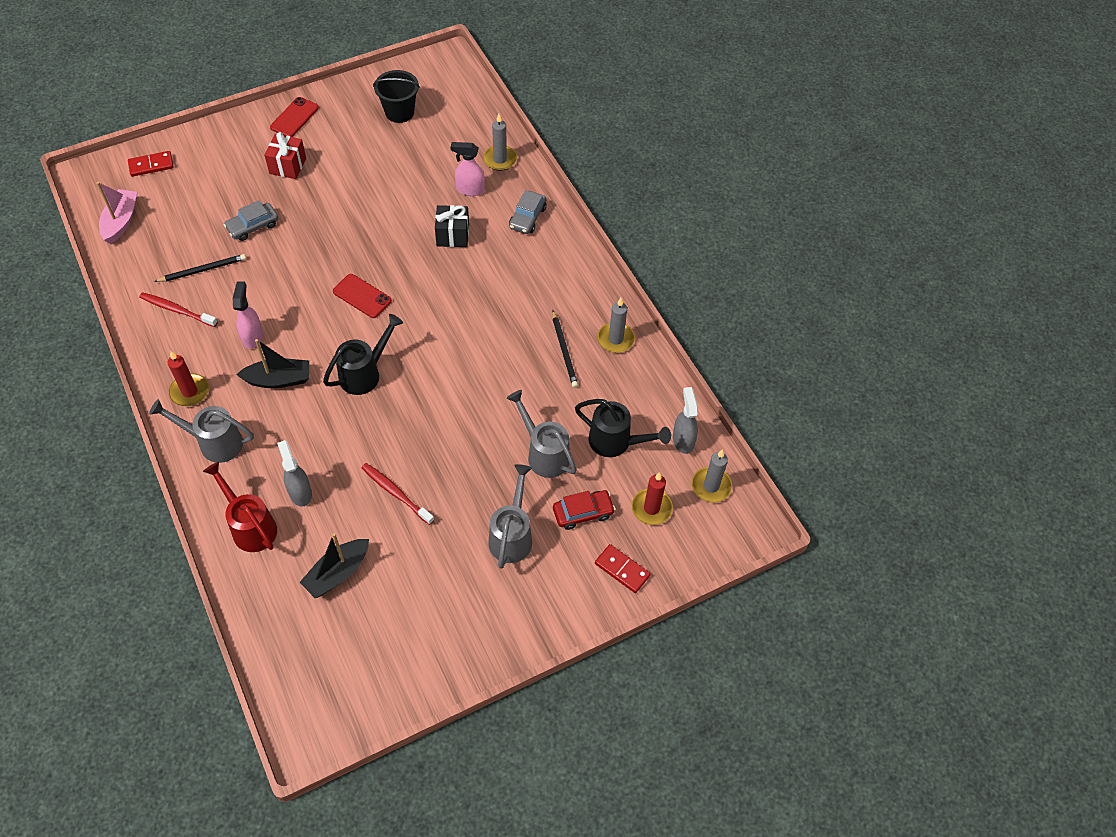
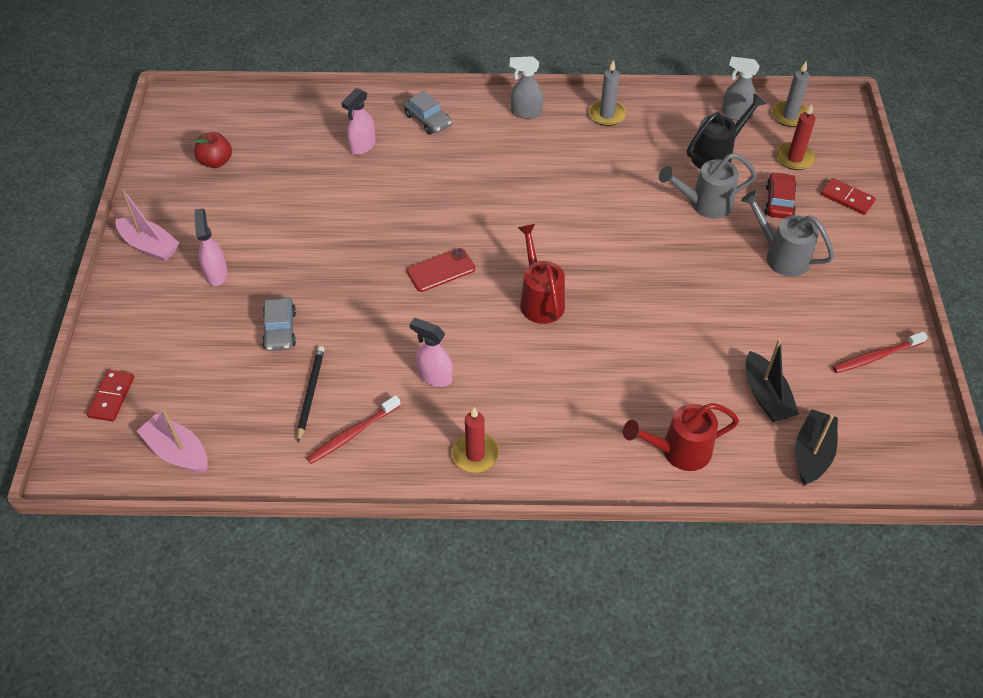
camera: 60 degrees left, 5 degrees down
grey watering can [149,399,254,463] -> none
black boat [236,339,309,388] -> black boat moved to [795,409,838,485]
red gift [264,132,306,179] -> pink spray bottle [195,209,228,286]
red phone [270,97,319,137] -> pink boat [116,189,179,262]
grey spray bottle [277,440,312,507] -> grey spray bottle moved to [510,56,543,119]
black watering can [323,314,403,395] -> red watering can [518,224,565,324]
red toothbrush [362,463,434,525] -> red toothbrush moved to [833,332,928,373]
black bucket [373,70,420,123] -> red apple [194,132,232,168]
black gift [435,205,469,247] -> none
grey candle [483,114,517,171] -> none
black pencil [552,311,578,388] -> none
red domino [595,544,651,593] -> red domino turned 60 degrees clockwise [821,178,876,215]

